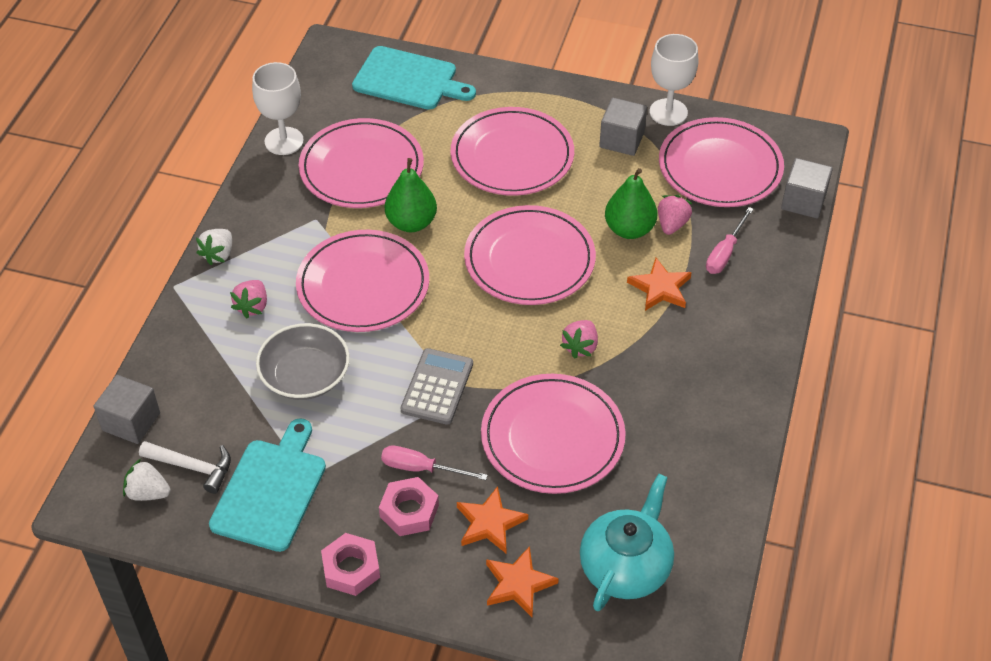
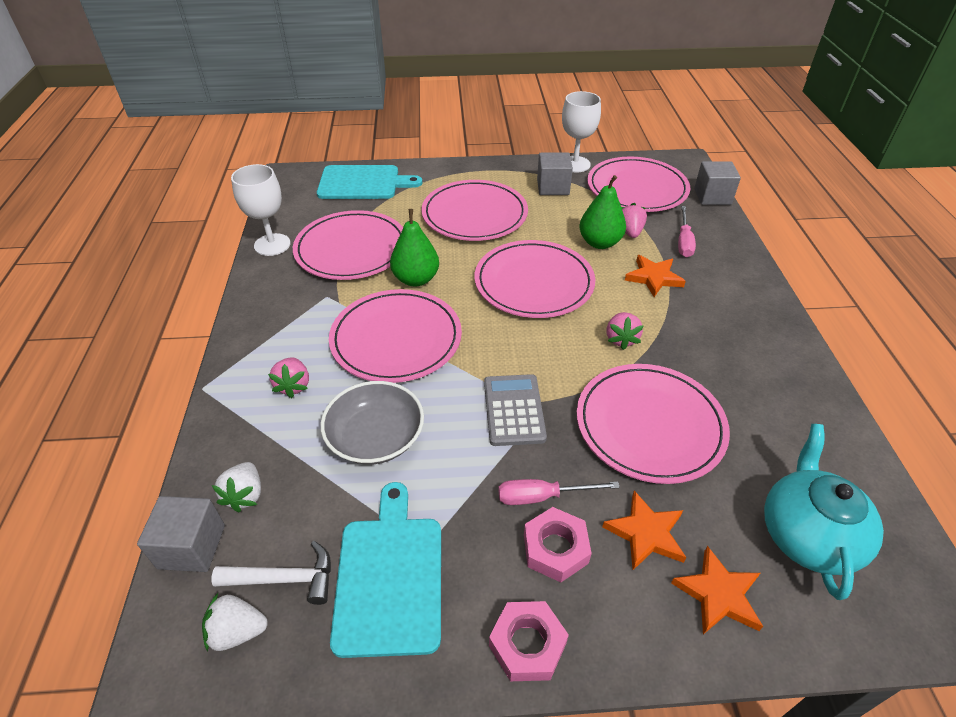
camera: 20 degrees left, 5 degrees down
white strawberry [196,229,232,265] -> white strawberry moved to [212,462,261,512]

